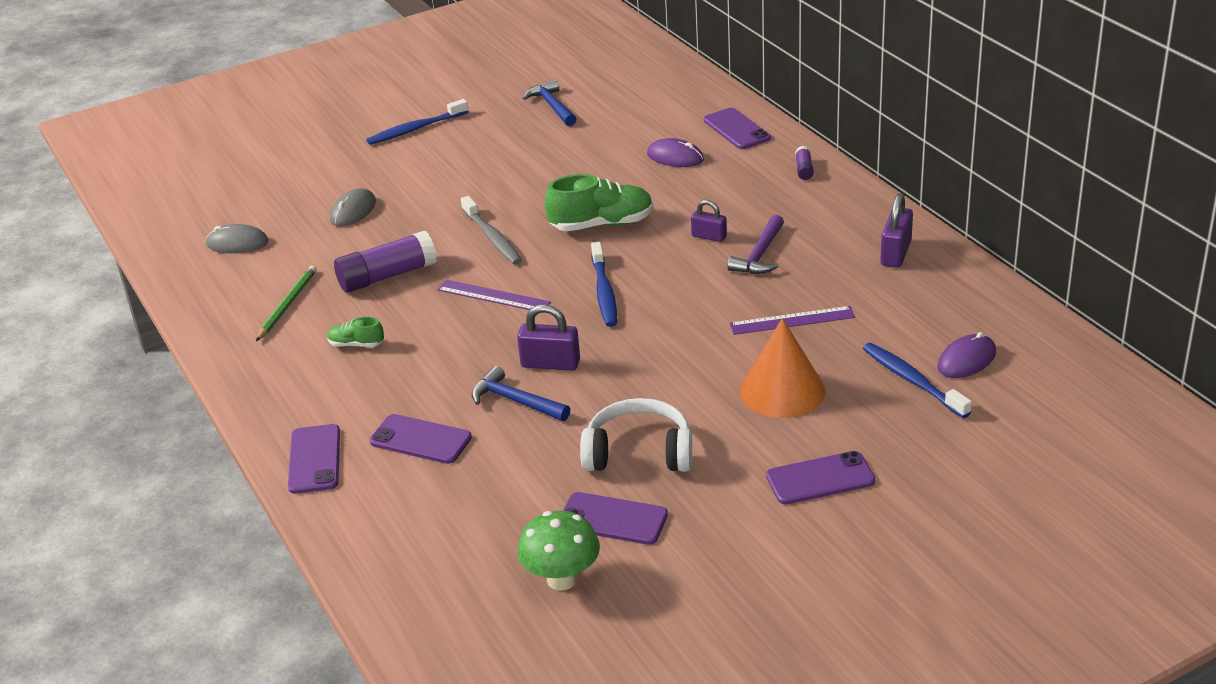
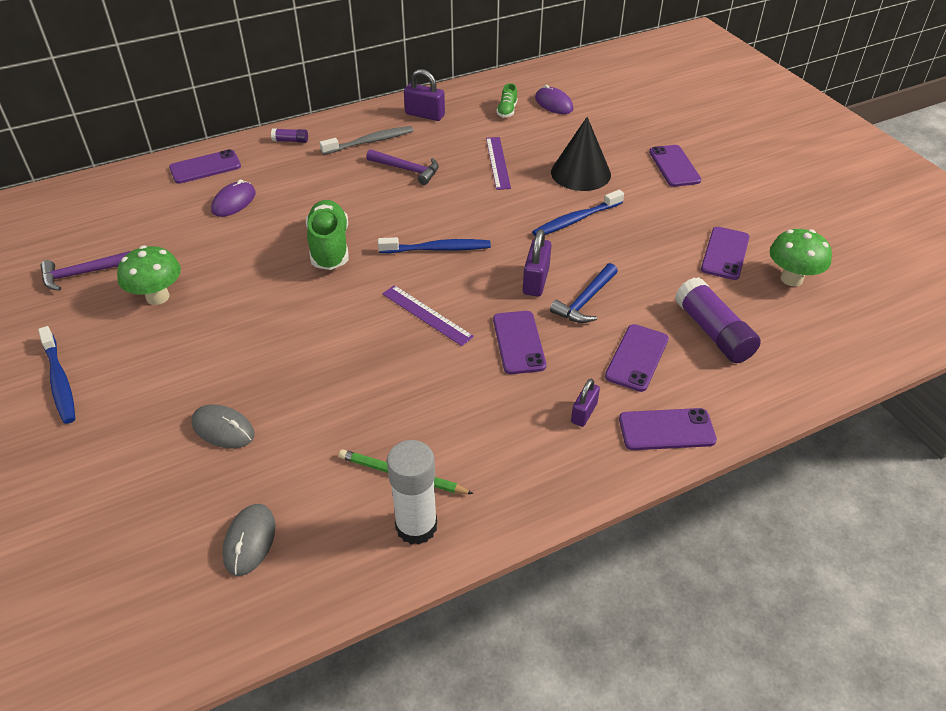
camera: 90 degrees left, 10 degrees up
green shoe [327,317,384,347] -> green shoe moved to [496,83,518,117]
purple glue stick [334,231,437,293] -> purple glue stick moved to [675,277,761,363]
purple ruler [437,280,551,310] -> purple ruler turned 75 degrees counterclockwise [382,285,474,346]
grey toothbrush [461,196,522,264] -> grey toothbrush moved to [319,126,413,155]
blue hammer [523,79,576,126] -> purple hammer [40,251,131,291]
white headphones [580,398,692,472] -> none
purple padlock [691,200,727,242] -> purple padlock moved to [571,379,600,427]
orange cone [740,318,826,418] -> black cone [551,117,611,191]
blue toothbrush [863,343,972,418] -> blue toothbrush moved to [532,190,624,236]
none -> green mushroom [117,246,181,305]
none -> white glue stick [387,440,437,545]
none -> purple phone [493,311,546,374]

